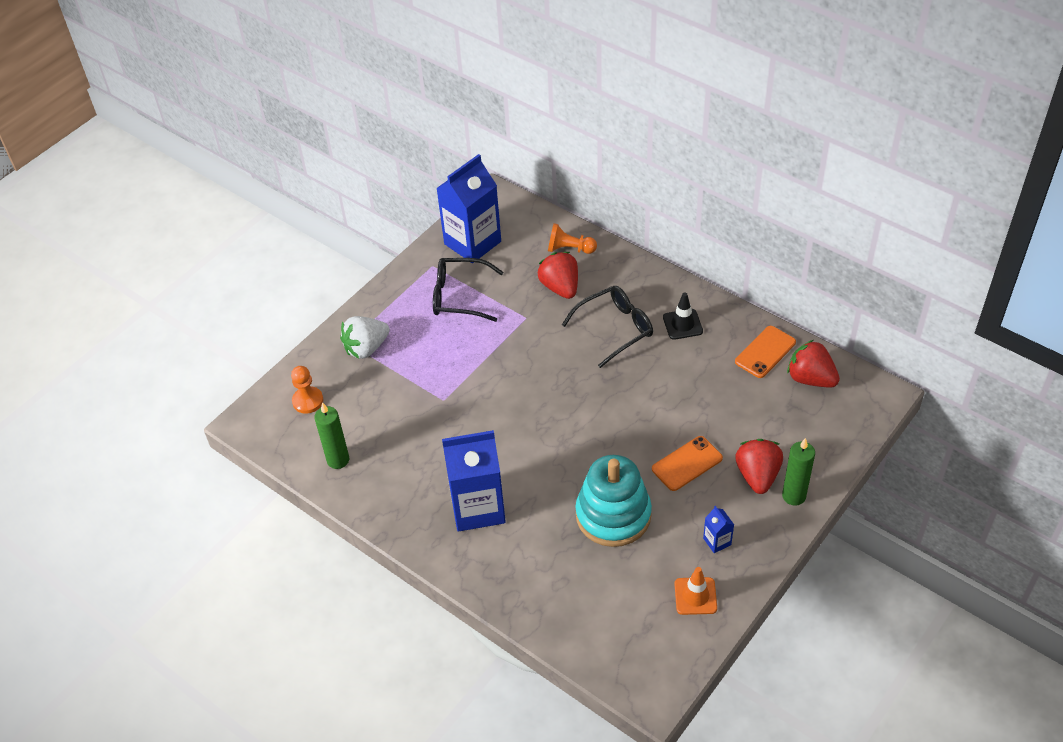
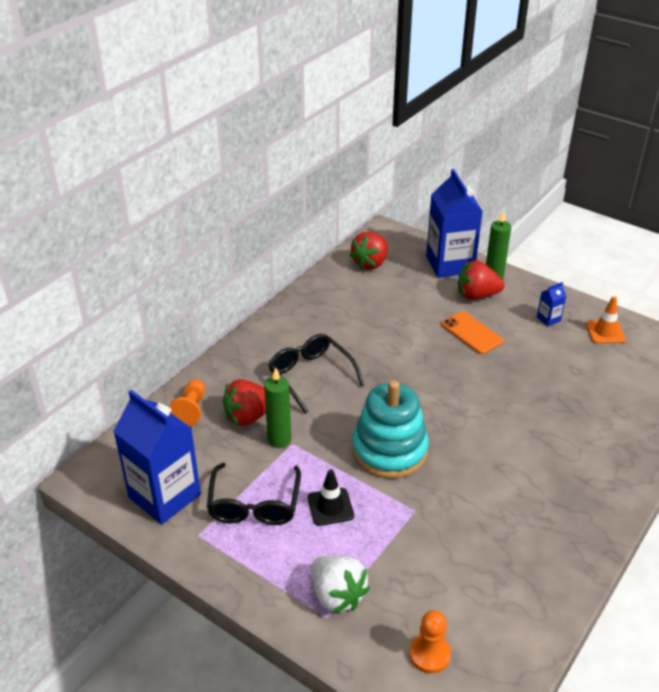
camera: 95 degrees left, 10 degrees down
green candle [314,402,349,469] -> green candle moved to [264,368,291,448]
blue carton [442,430,506,532] -> blue carton moved to [426,169,483,278]
turquoise stacking toy [575,455,652,547] -> turquoise stacking toy moved to [352,380,429,479]
black traffic cone [663,293,703,340] -> black traffic cone moved to [308,469,354,526]
orange phone [735,326,796,378] -> none

